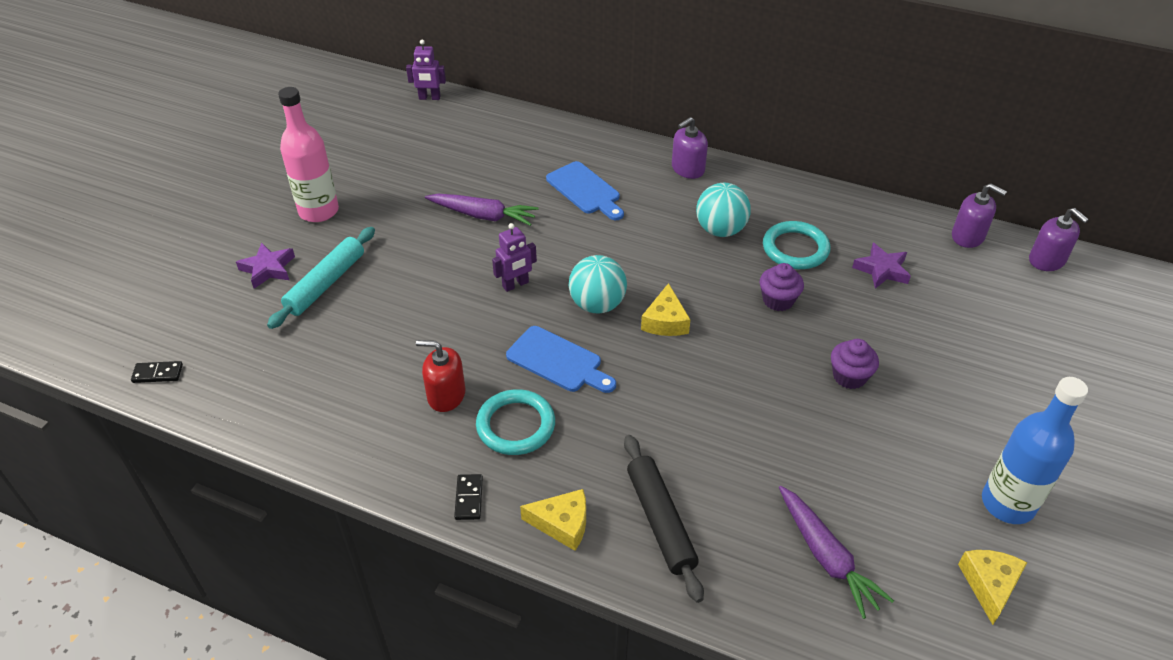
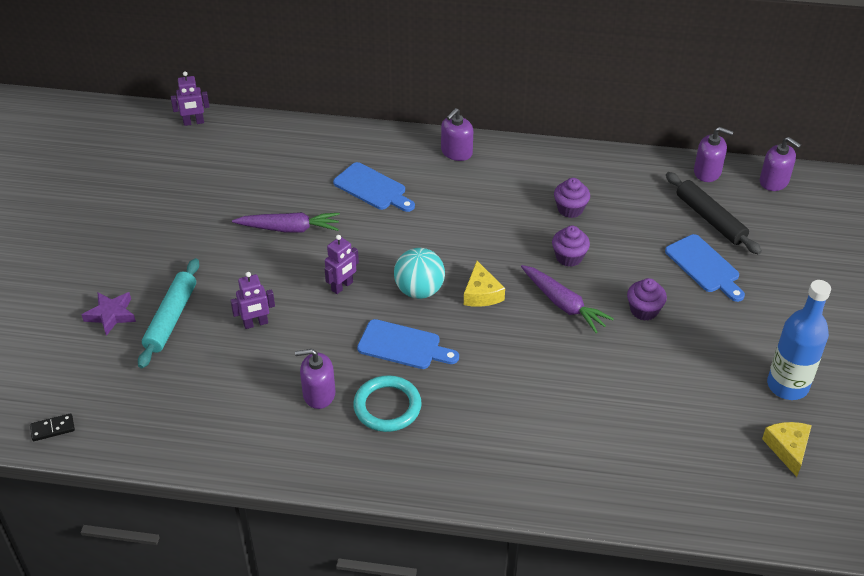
camera: 15 degrees left, 0 degrees up
pink bottle [278,87,339,222] -> none
red soap dispenser [416,340,465,412] -> purple soap dispenser [295,349,335,409]
black domino [454,474,483,520] -> none
yellow cheese [520,489,586,551] -> none
black rolling pin [624,435,704,603] -> black rolling pin moved to [666,172,762,255]
turquoise ball [696,183,751,237] -> none
turquoise ring [763,221,830,269] -> purple cupcake [554,178,590,218]
purple carrot [779,486,894,619] -> purple carrot moved to [521,265,614,333]
purple star [852,243,911,288] -> none
none -> purple robot [230,272,275,329]
none -> blue cutting board [665,234,745,302]

